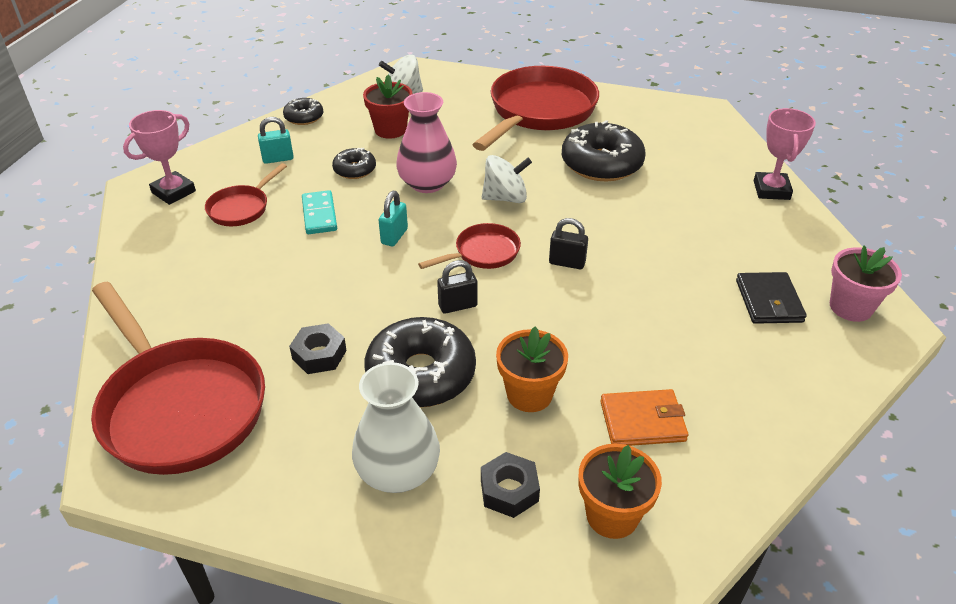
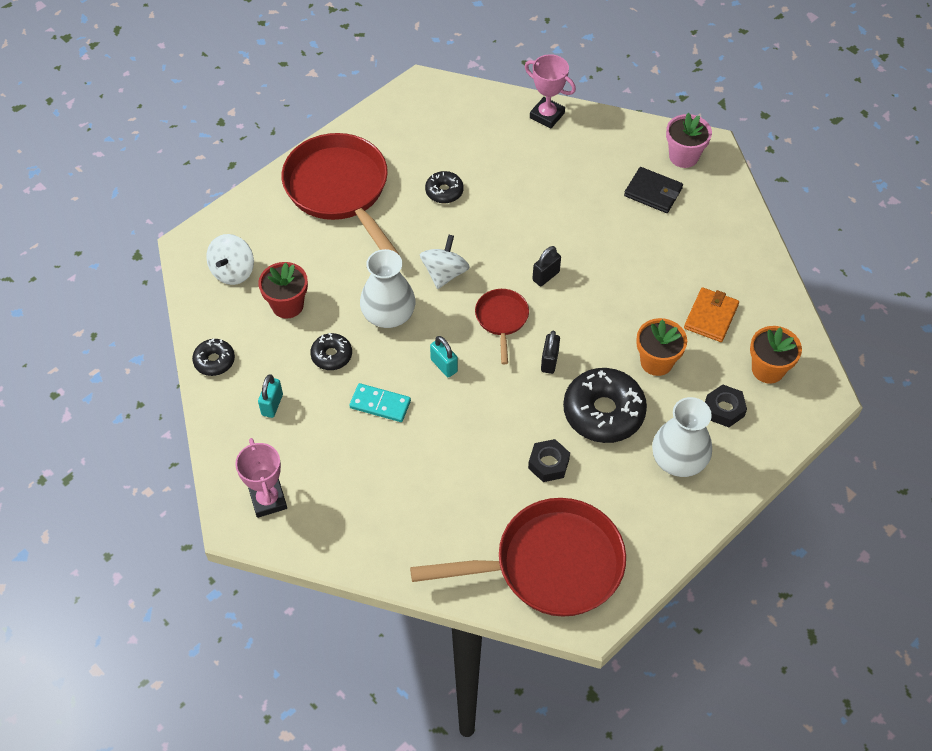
camera: 60 degrees left, 15 degrees up
red pan [205,163,287,226] -> none
pink vase [396,92,457,193] -> white vase [360,249,416,328]
black donut [562,120,646,181] -> black donut [425,171,464,203], size x0.52

